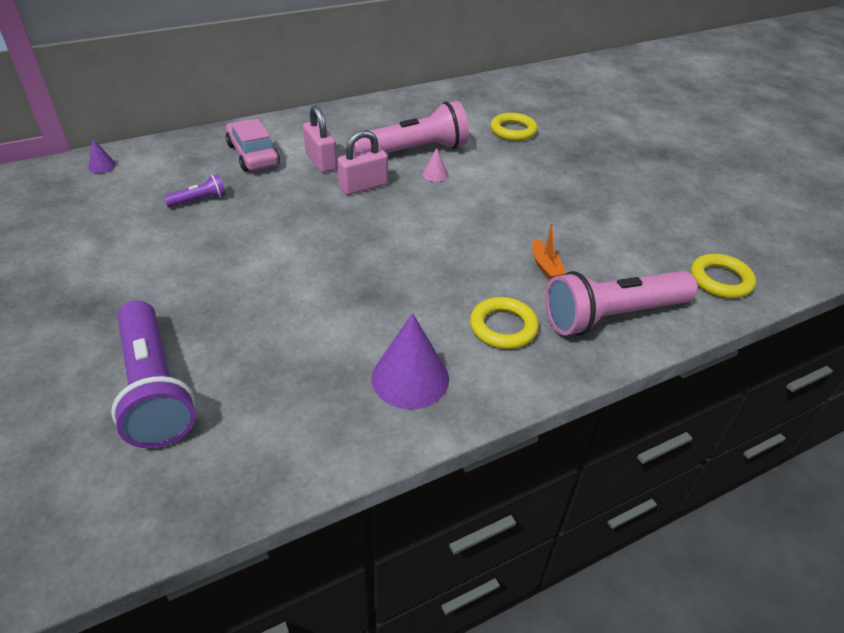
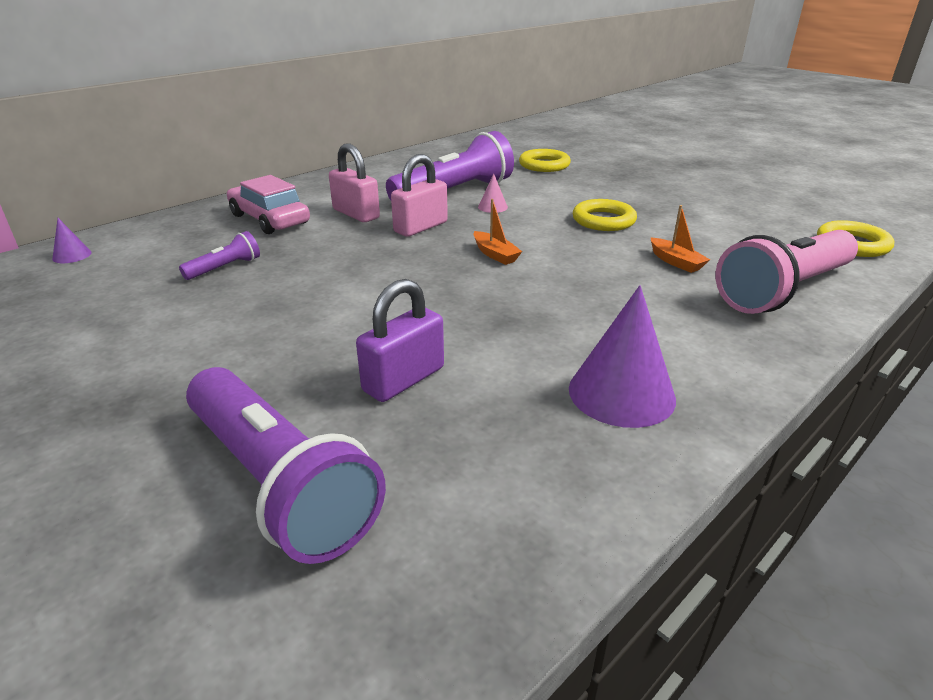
camera: 15 degrees left, 10 degrees down
pink flashlight [353,101,469,153] -> purple flashlight [386,131,514,200]
yellow ring [470,297,539,349] -> yellow ring moved to [573,199,637,231]
none -> purple padlock [356,279,444,402]
none -> orange boat [473,199,522,265]

